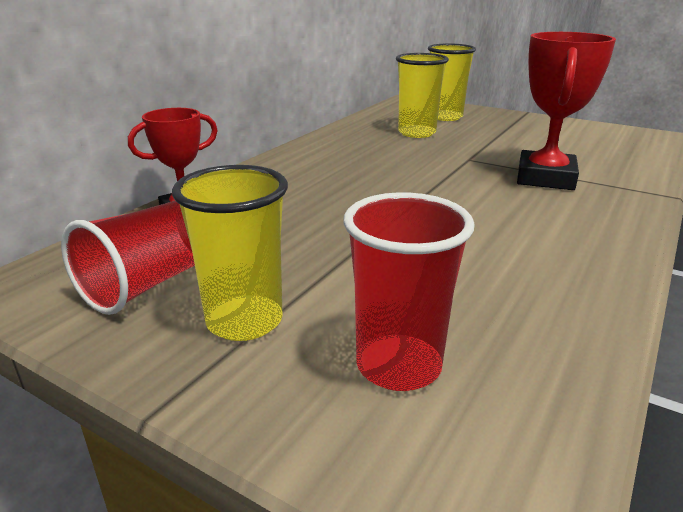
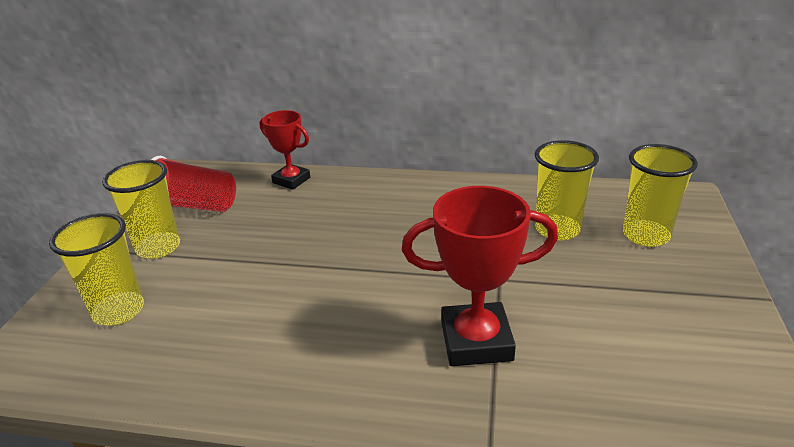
camera: 70 degrees right, 5 degrees up
red cup [343,192,475,391] -> yellow cup [49,213,144,326]

